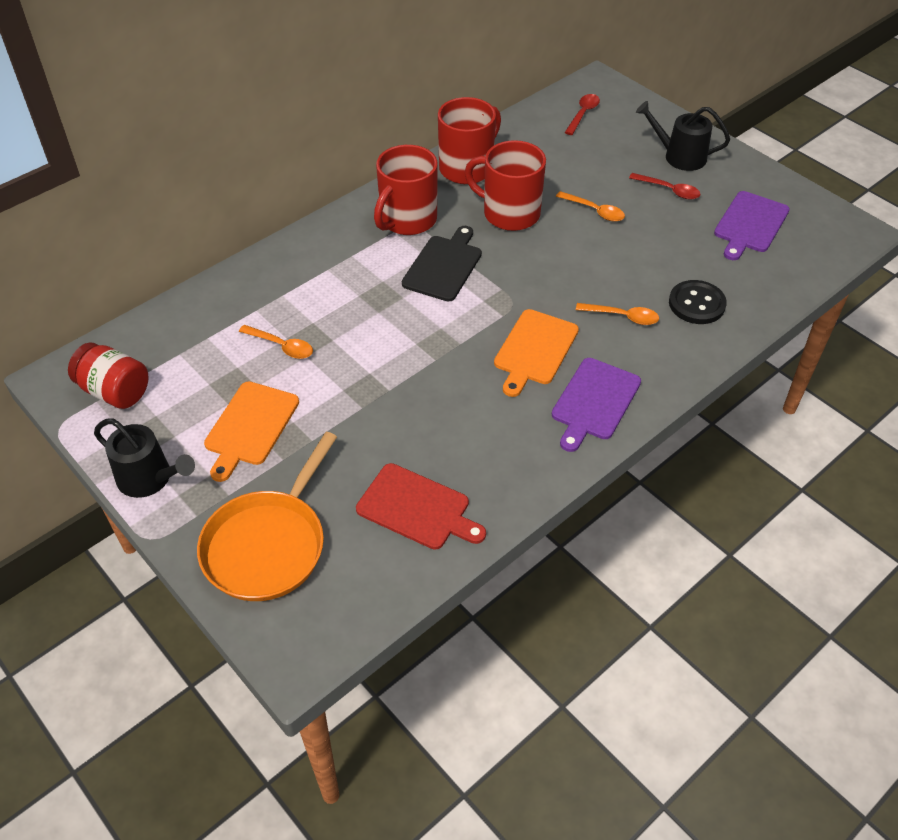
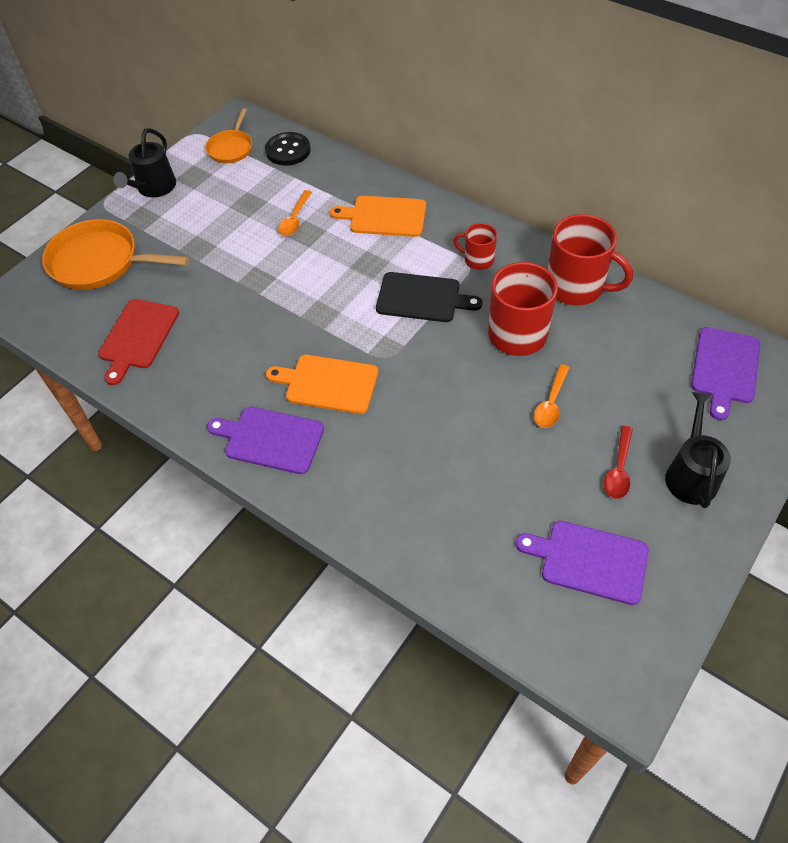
camera: 80 degrees right, 5 degrees up
red jar [68,342,149,409] -> orange pan [206,108,252,163]
orange cutting board [204,381,299,482] -> orange cutting board moved to [330,196,426,237]
red mug [374,145,438,235] -> red mug [453,223,497,270], size x0.53
red spoon [565,94,600,135] -> purple cutting board [691,327,760,420]
orange spoon [576,303,659,325] -> none
black button [669,280,727,324] -> black button moved to [265,132,311,166]

